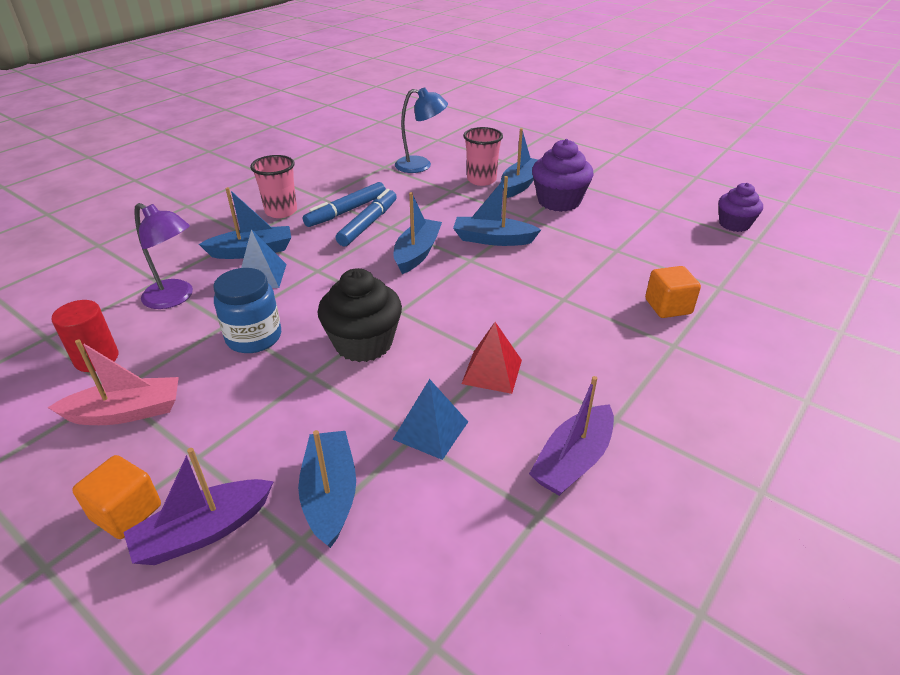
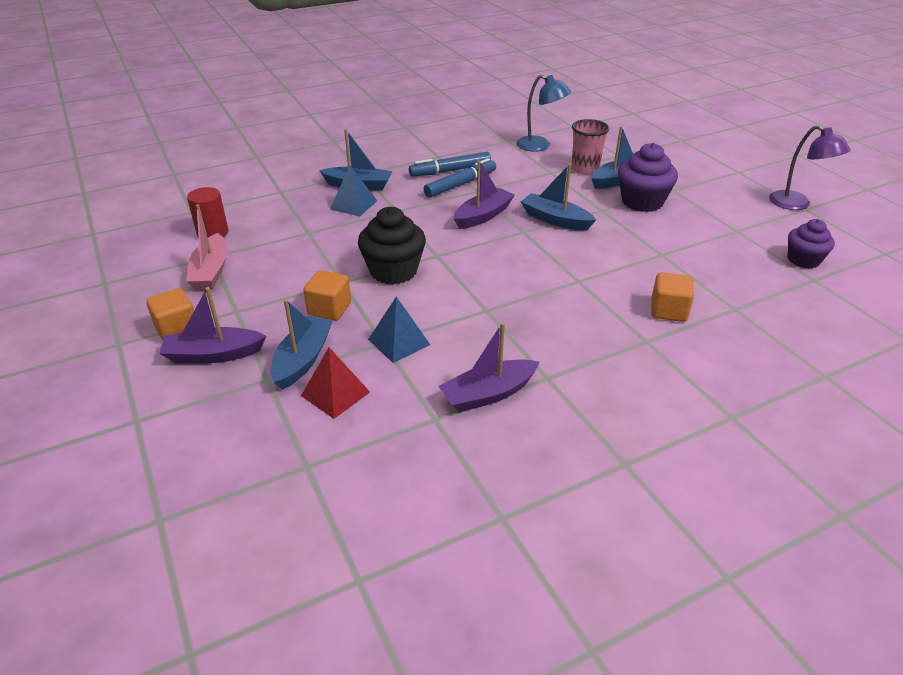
camera: 25 degrees right, 0 degrees up
pink boat [47,339,179,425] -> pink boat turned 75 degrees clockwise [186,204,228,290]
purple lamp [134,203,193,309] -> purple lamp moved to [769,125,851,210]
blue jar [213,268,281,353] -> none
pink cup [250,155,297,218] -> none
blue boat [393,192,442,274] -> purple boat [454,160,515,229]
red pyramid [461,322,522,394] -> red pyramid moved to [301,347,370,419]
none -> orange cube [303,270,351,321]

